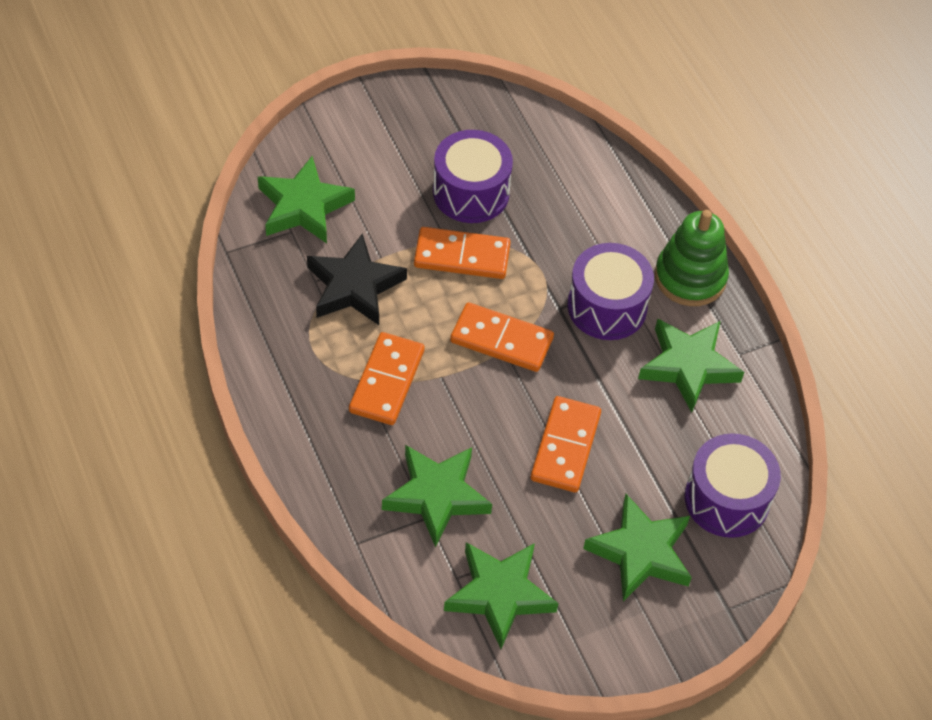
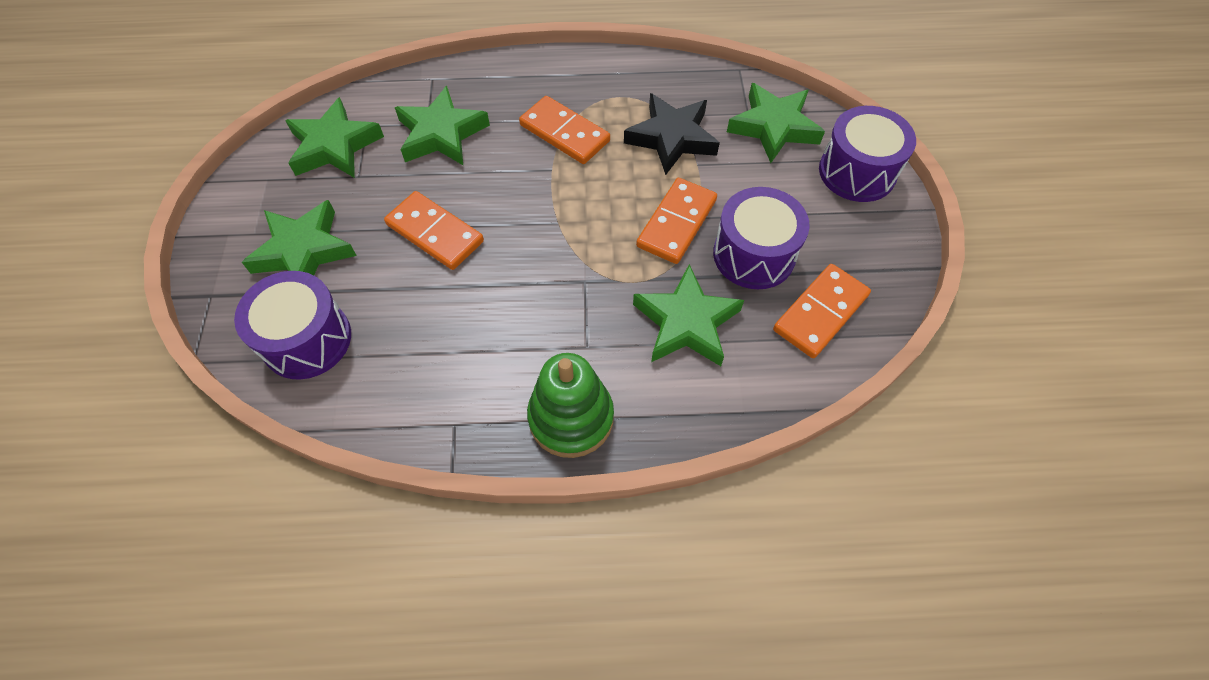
camera: 115 degrees right, 5 degrees up
orange domino [450,302,554,372] -> orange domino moved to [773,264,871,358]
purple drum [568,243,654,340] -> purple drum moved to [819,106,916,202]
green star [638,318,744,412] -> green star moved to [633,264,744,366]

